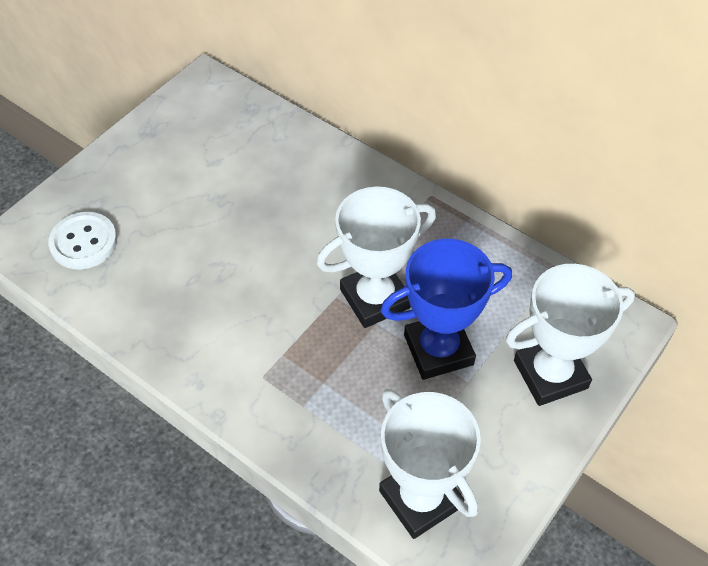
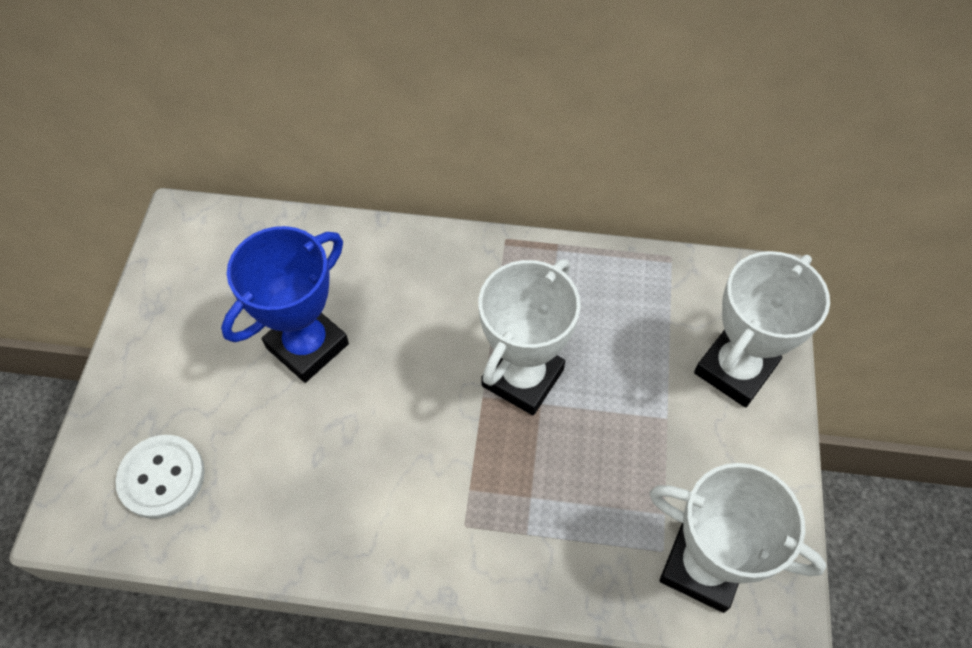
camera: 30 degrees left, 5 degrees up
blue trophy [380,239,512,380] -> blue trophy moved to [221,226,349,383]

